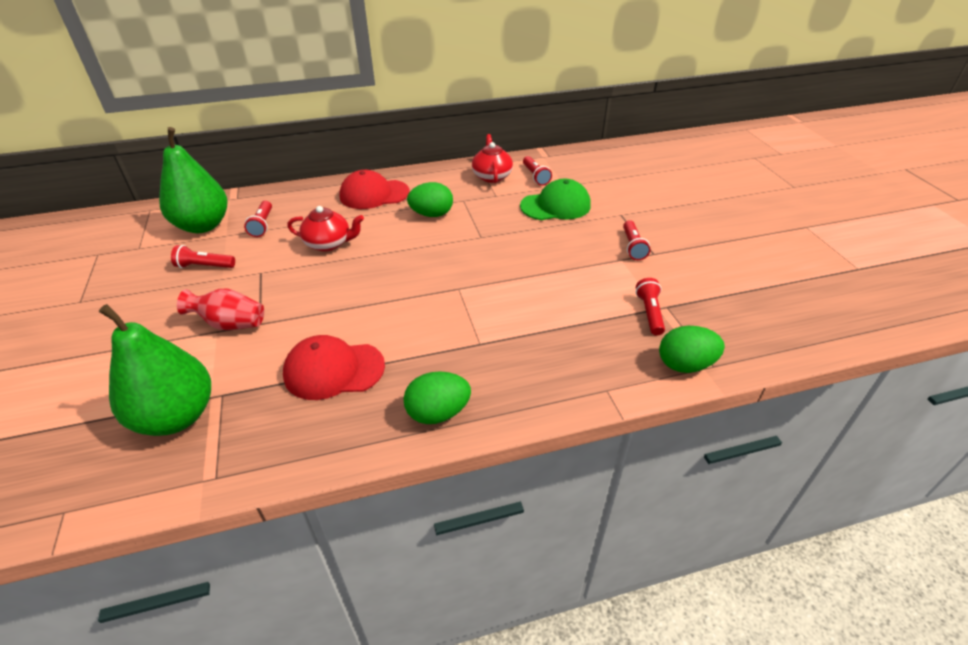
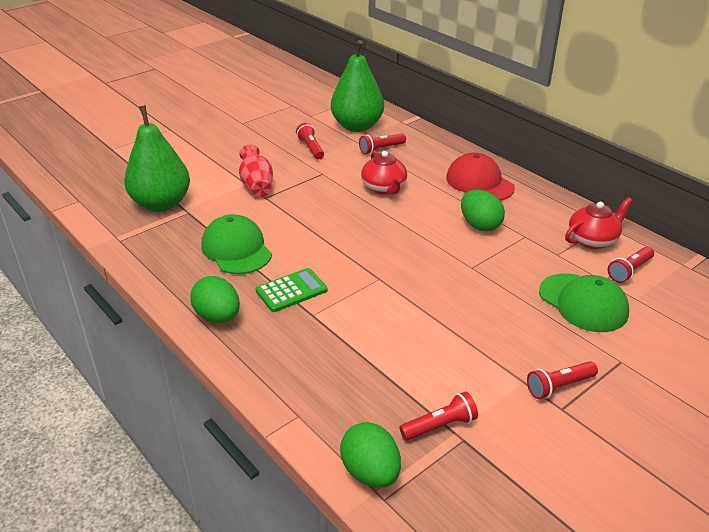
camera: 65 degrees right, 5 degrees down
red cap [283,335,385,400] -> green cap [201,214,272,274]
none -> green calculator [256,268,327,312]

